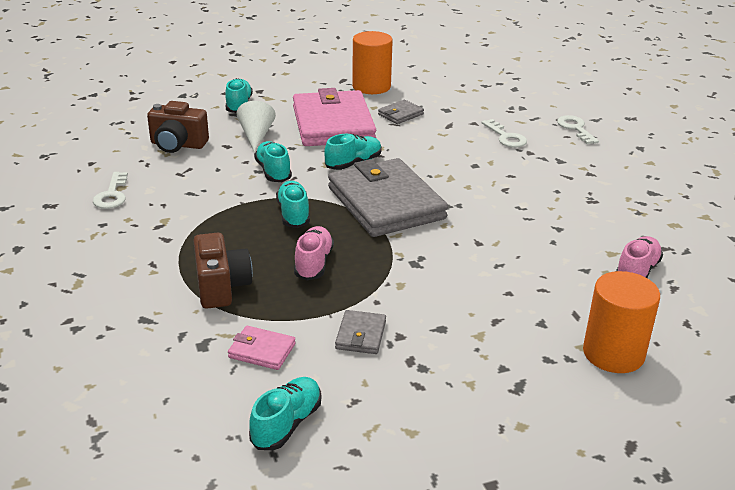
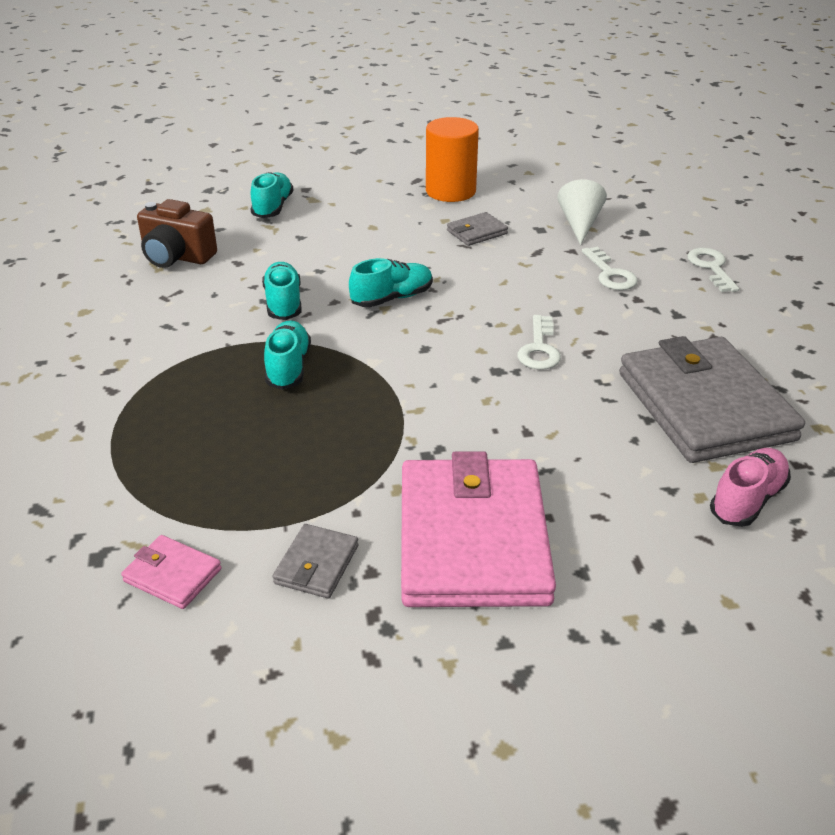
camera: 10 degrees right, 5 degrees up
white key [92,172,128,209] -> white key moved to [517,315,561,370]
brown camera [193,233,253,309] -> none
white cone [236,101,276,153] -> white cone moved to [557,179,607,245]
turquoise shoe [249,377,321,450] -> none
pink wallet [293,88,376,146] -> pink wallet moved to [401,451,556,607]
pink shoe [294,226,334,280] -> none
grey wallet [328,158,448,237] -> grey wallet moved to [619,336,805,463]
orange cylinder [583,271,660,373] -> none

